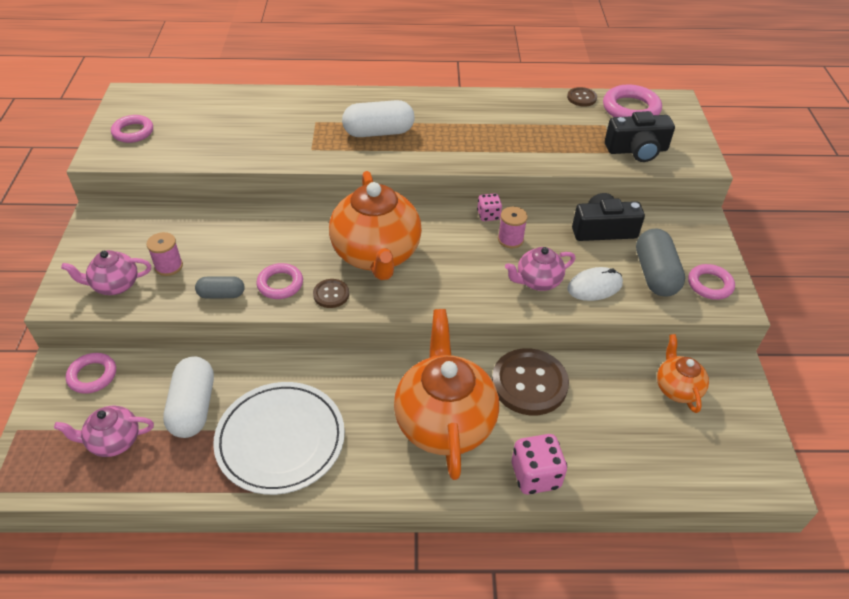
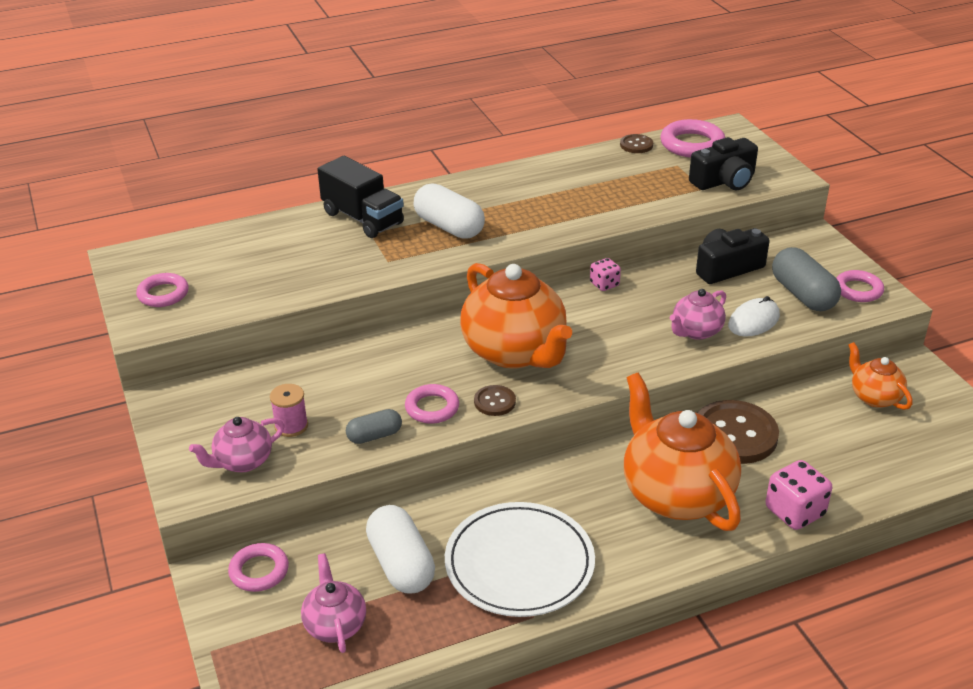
camera: 20 degrees left, 10 degrees down
pink teapot [54,406,154,457] -> pink teapot turned 105 degrees clockwise [301,553,366,653]
white capsule [342,100,414,137] -> white capsule turned 75 degrees clockwise [414,183,485,239]
pink spool [498,207,528,248] -> none
none -> black truck [317,156,404,238]

